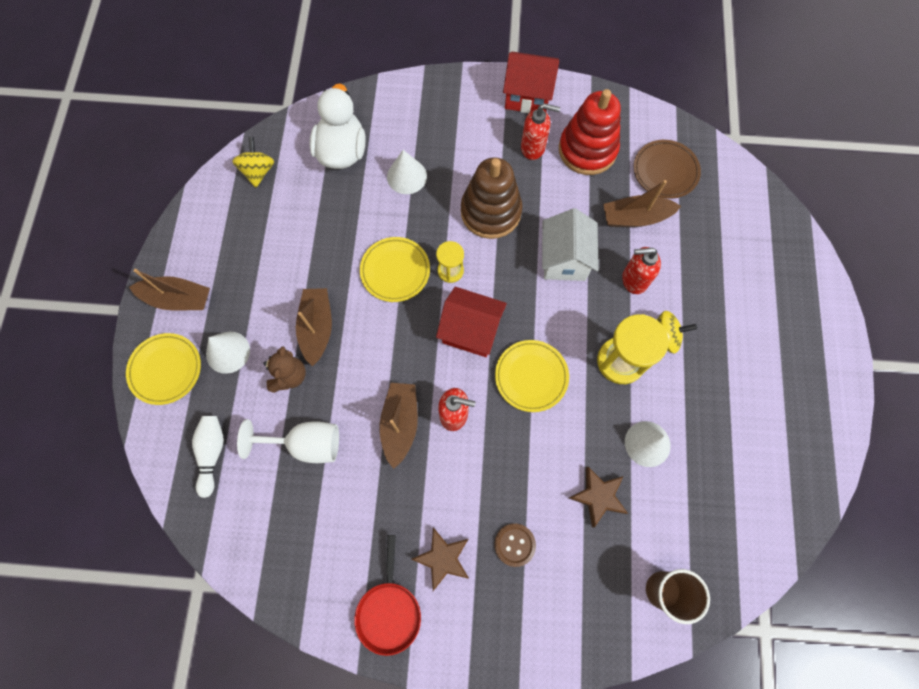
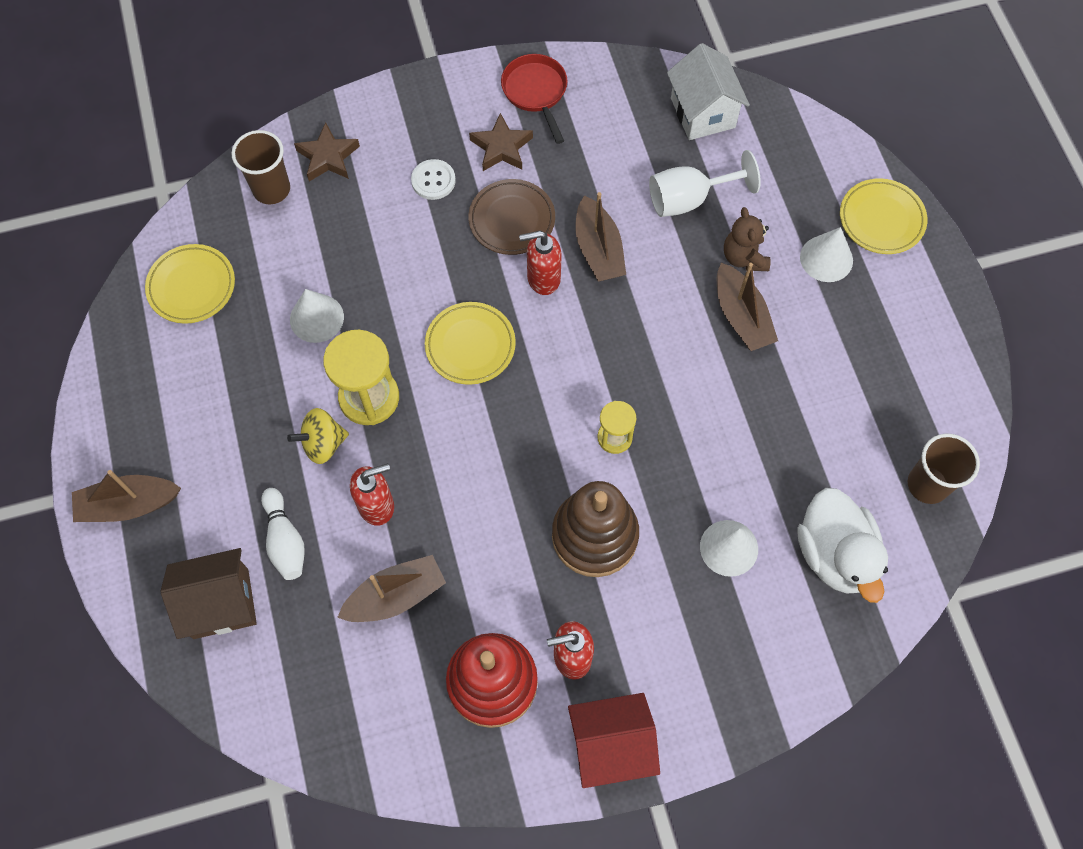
camera: 160 degrees right, 5 degrees down
brown boat [129,269,210,311] -> brown boat moved to [72,470,181,522]
white bowling pin [192,416,224,498] -> white bowling pin moved to [261,488,305,580]
yellow spinning top [232,137,274,188] -> brown cup [908,433,980,504]
yellow plate [360,237,430,302] -> yellow plate moved to [145,244,235,324]
red house [436,287,507,357] -> none
brown button [494,524,536,567] -> white button [411,159,456,200]
white house [542,208,599,281] -> white house moved to [667,43,750,140]
brown star [569,467,628,527] -> brown star moved to [294,122,360,182]
brown plate [633,140,701,199] -> brown plate moved to [468,179,555,255]
none -> brown house [161,548,257,639]

